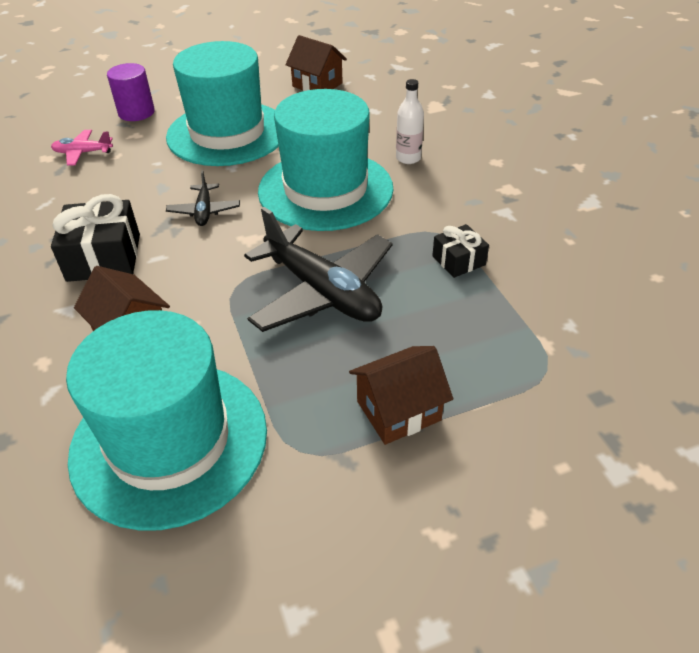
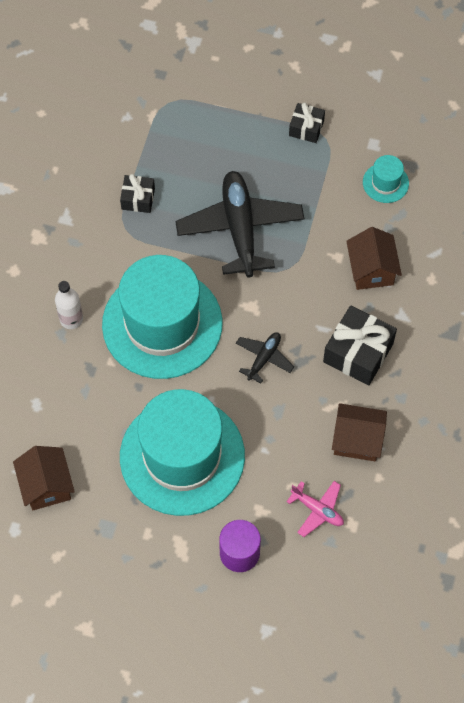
camera: 145 degrees left, 20 degrees up
turquoise hat [66,310,267,531] -> turquoise hat [363,155,409,203], size x0.40
brown house [349,346,453,445] -> brown house moved to [332,403,387,461]
none -> black gift [289,102,325,143]

